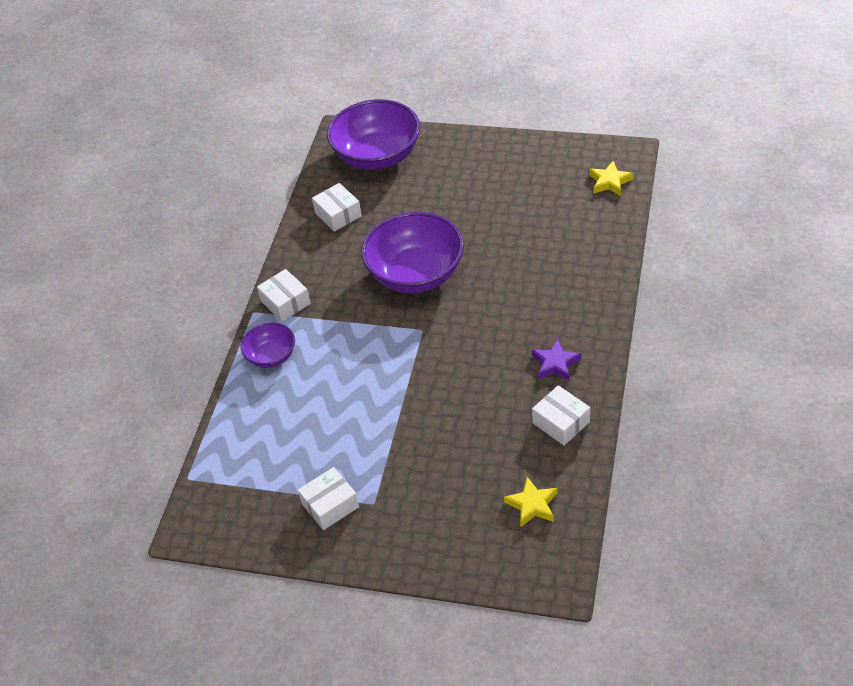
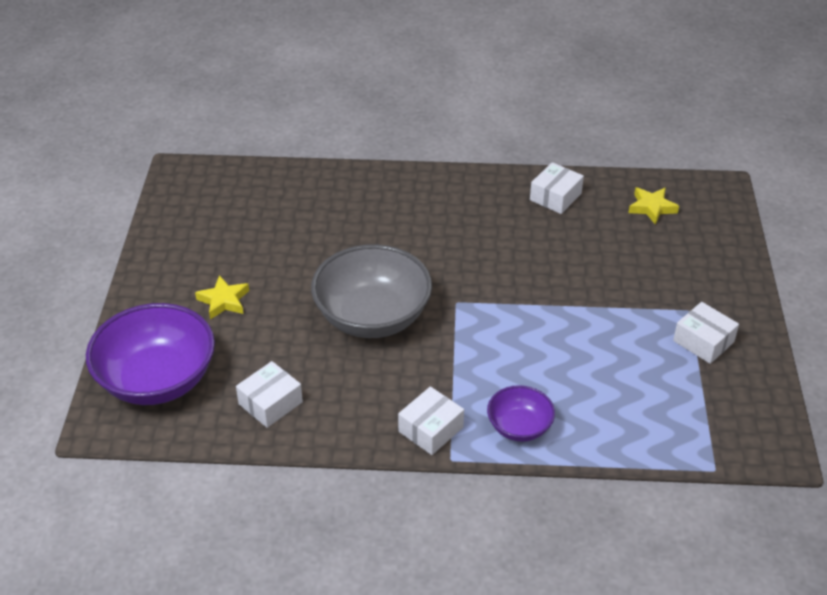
camera: 105 degrees left, 5 degrees down
purple bowl [361,212,464,293] -> grey bowl [311,244,432,338]
purple star [532,339,582,381] -> none
yellow star [589,161,633,196] -> yellow star moved to [195,275,249,320]

